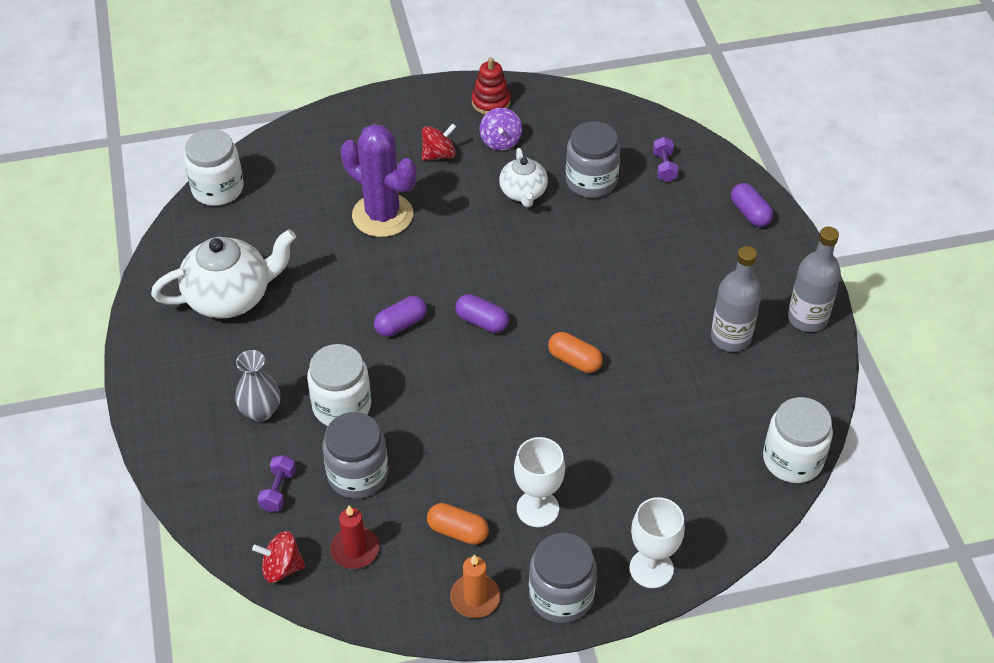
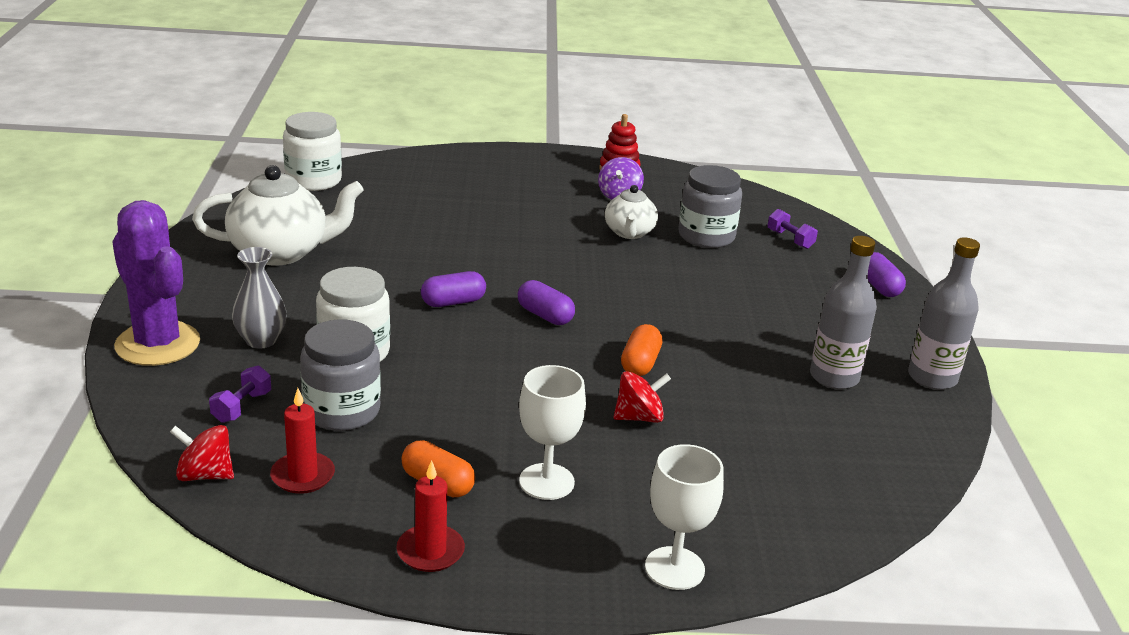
camera: 10 degrees right, 20 degrees down
purple cactus [341,124,416,237] -> purple cactus moved to [112,200,200,366]
red spinning top [422,124,456,161] -> red spinning top moved to [614,371,671,423]
orange candle [450,554,500,618] -> red candle [396,460,465,572]
grey jar [529,533,597,623] -> none
orange capsule [548,332,603,373] -> orange capsule turned 60 degrees clockwise [621,324,662,376]
purple dumbbell [653,137,679,182] -> purple dumbbell turned 45 degrees counterclockwise [767,209,818,249]
white jar [763,397,833,483] -> none

